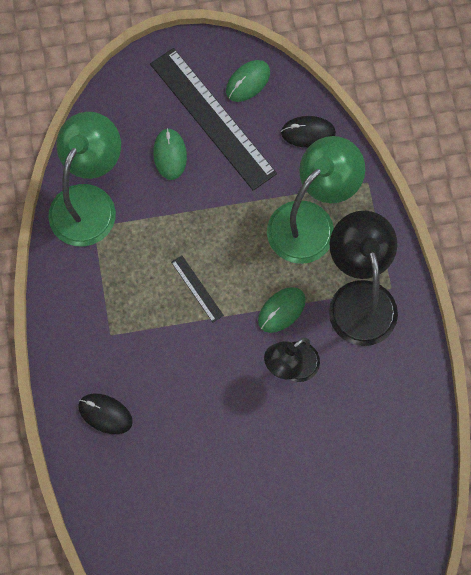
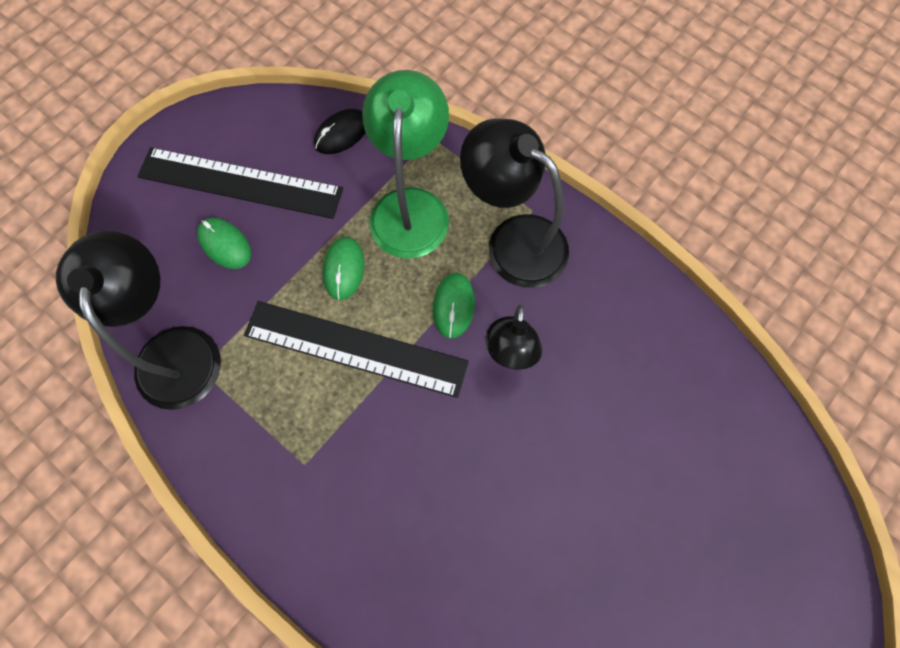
camera: 40 degrees left, 0 degrees up
green lamp [48,112,121,247] -> black lamp [56,231,221,410]
black mouse [78,393,133,434] -> none
black ruler [171,255,224,323] -> black ruler [244,301,469,398], size x2.36
green mouse [226,60,270,102] -> green mouse moved to [323,237,365,300]

